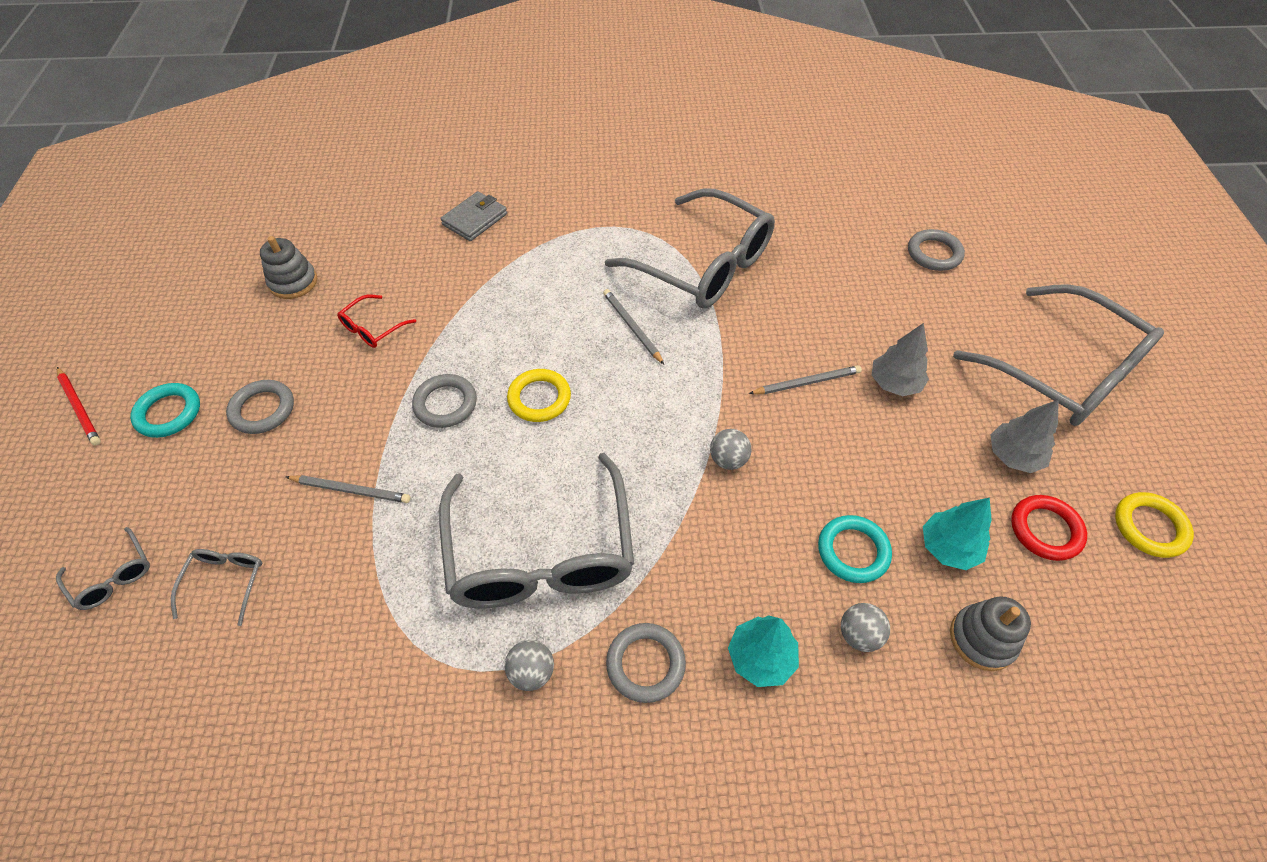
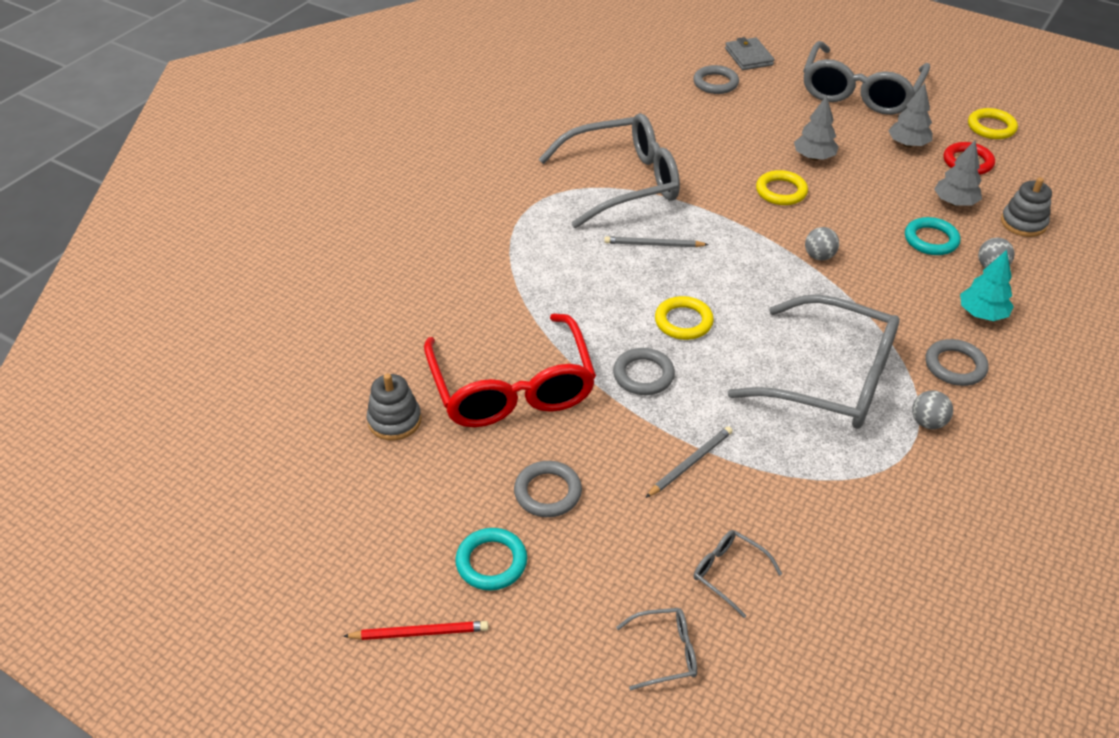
camera: 55 degrees left, 10 degrees down
red glasses [337,295,416,348] -> red glasses [424,313,596,427], size x2.44
grey wallet [440,191,507,241] -> grey wallet moved to [725,37,774,70]
grey pencil [749,365,862,394] -> yellow ring [756,170,808,205]
turquoise tree [923,498,992,570] -> grey tree [934,140,982,206]
grey glasses [953,284,1164,426] -> grey glasses turned 120 degrees clockwise [803,41,930,115]

